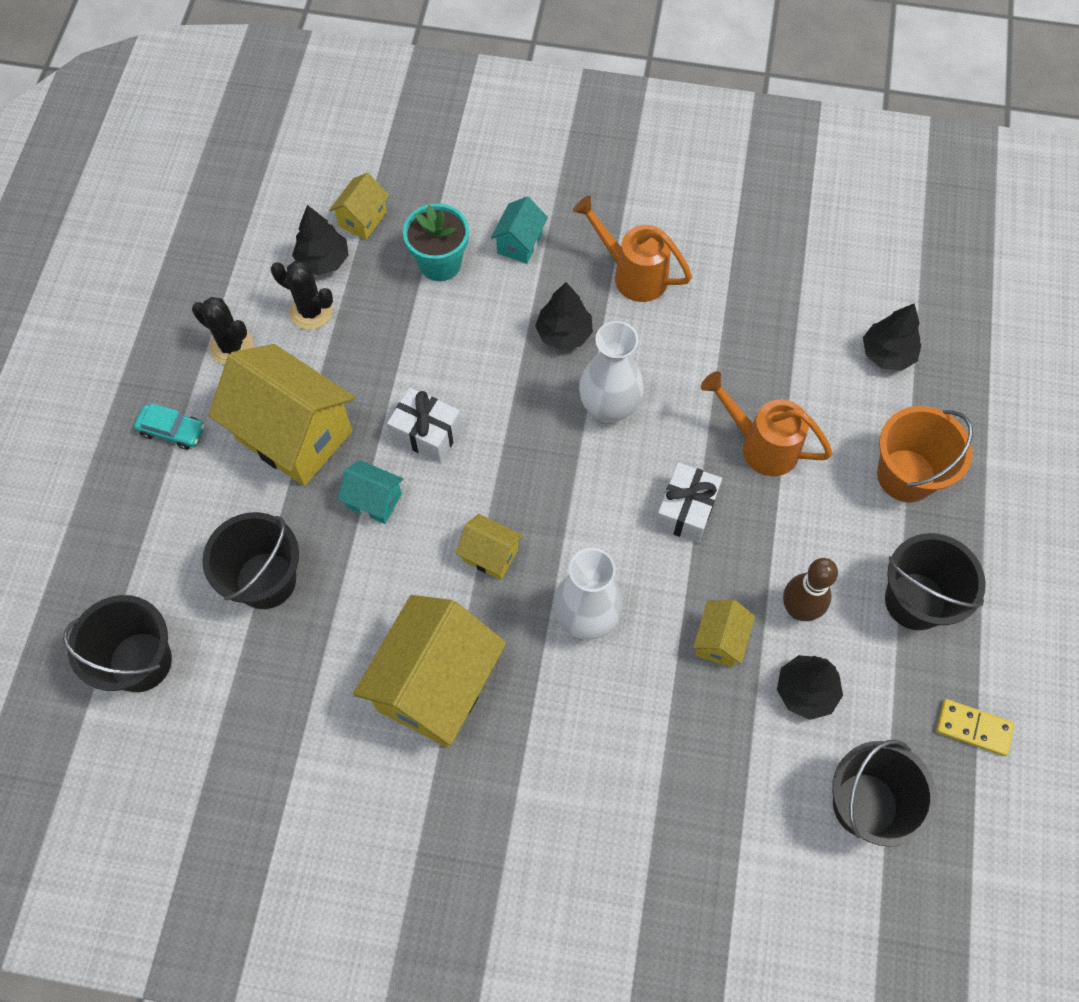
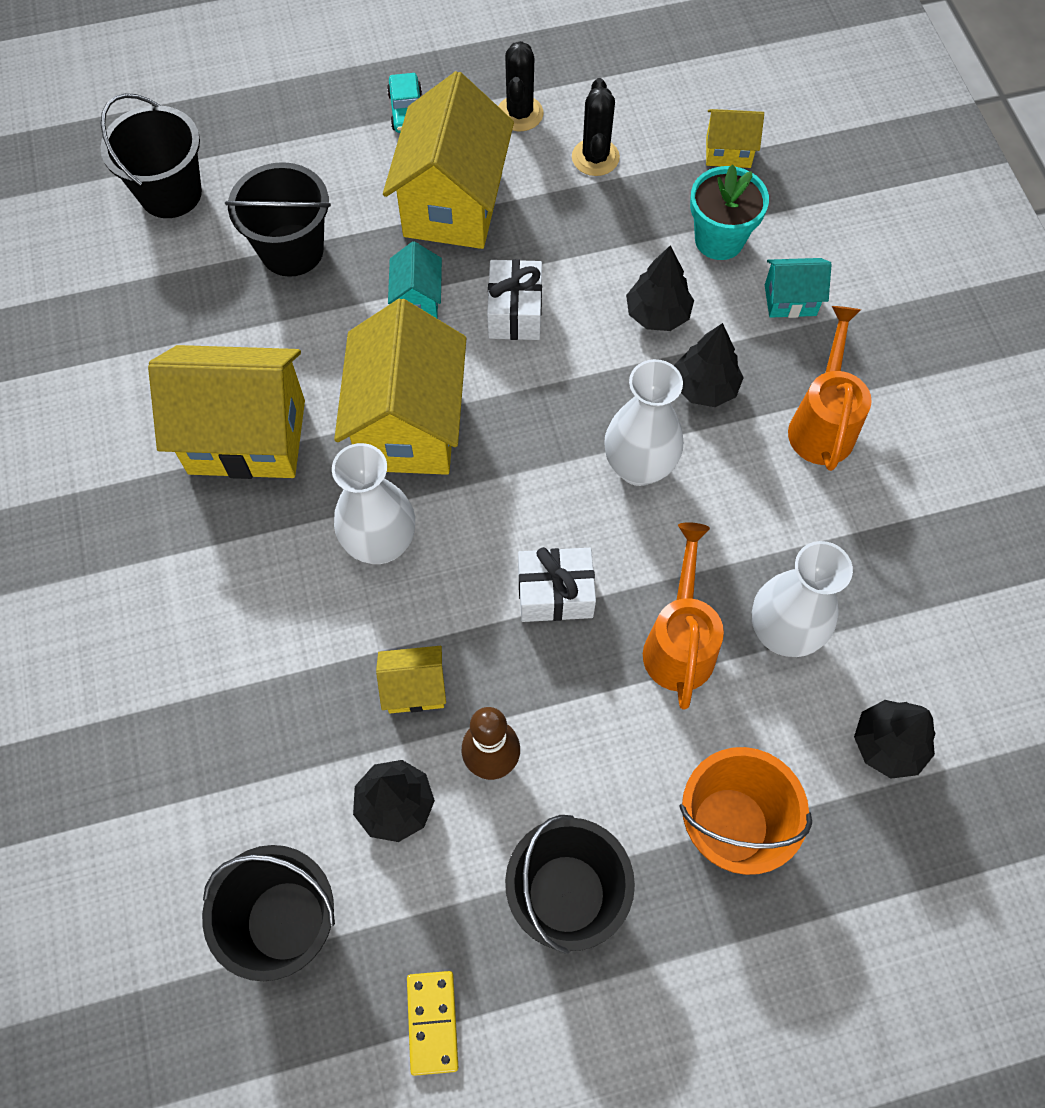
camera: 65 degrees right, 0 degrees up
black tree [292,205,349,275] -> black tree moved to [626,245,694,331]
yellow house [455,514,523,580] -> yellow house [334,299,466,475], size x2.13
none -> white vase [752,541,853,657]

